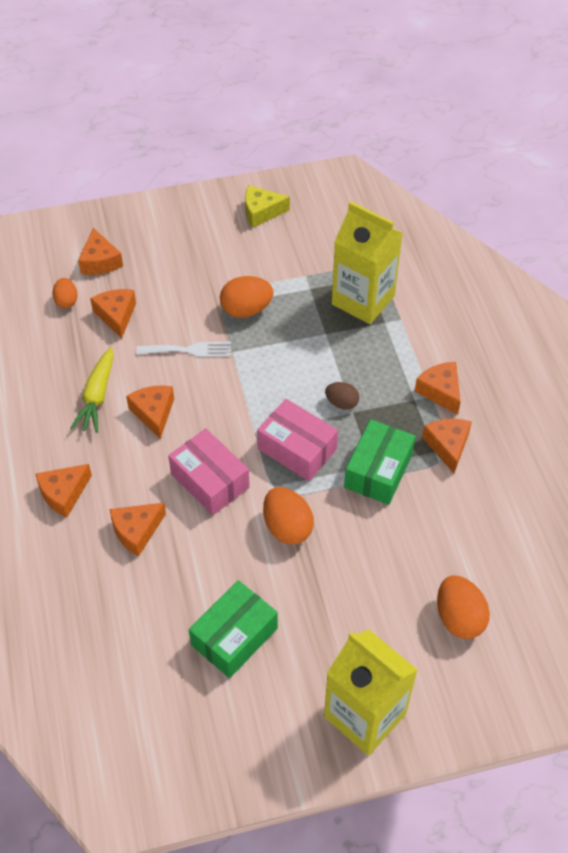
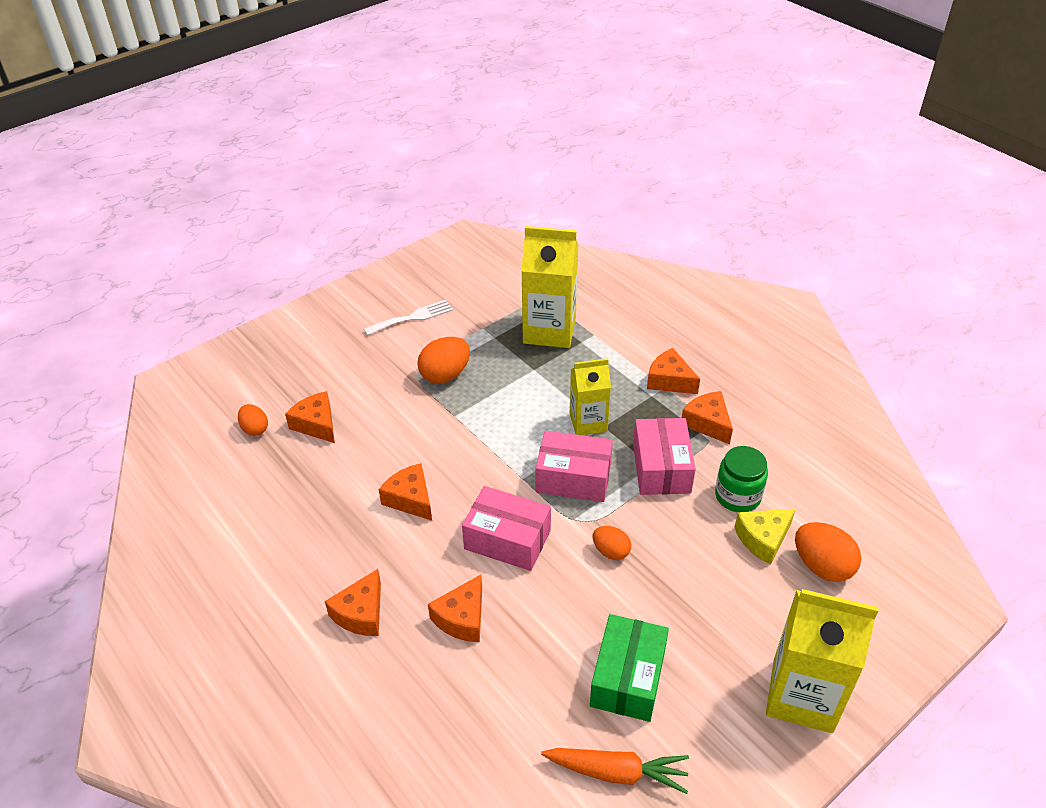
camera: 25 degrees left, 10 degrees down
yellow carrot [70,347,113,433] -> none
orange cheese [78,228,123,275] -> none
white fork [137,342,231,357] -> white fork moved to [364,300,453,335]
yellow cheese [245,185,290,228] -> yellow cheese moved to [734,509,796,565]
orange egg [263,487,314,545] -> orange egg [593,526,631,560], size x0.61
brown egg [325,382,359,410] -> yellow carton [570,358,611,435]
green box [344,419,416,505] -> pink box [633,418,696,495]
none -> orange carrot [541,748,689,794]
none -> green jar [715,446,768,512]

